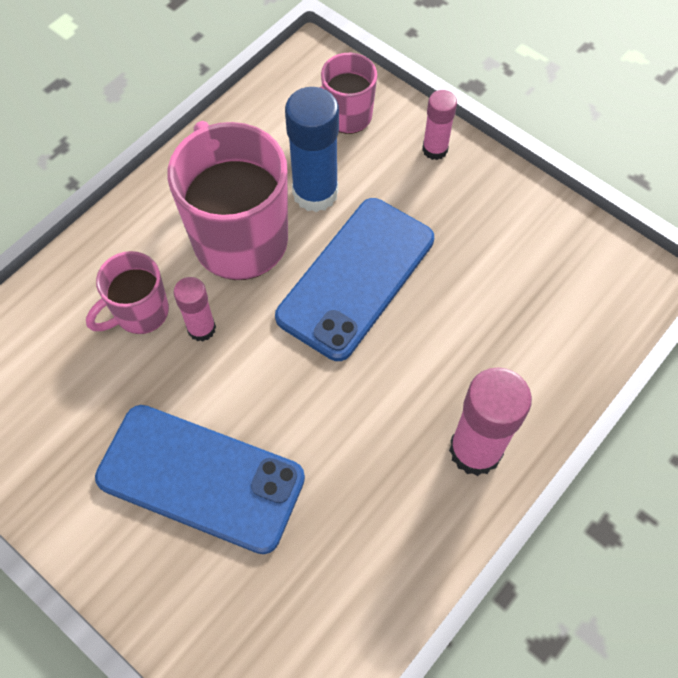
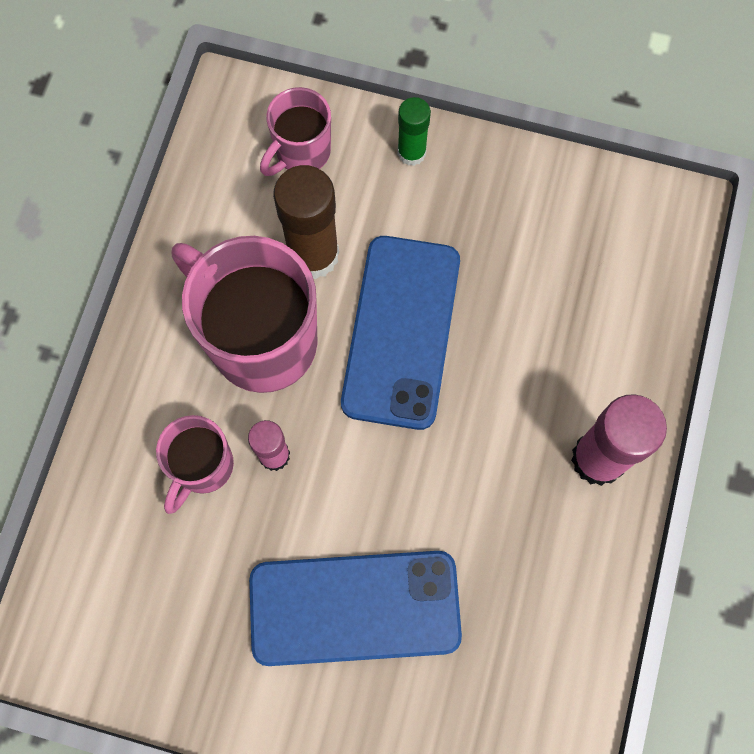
camera: 25 degrees left, 10 degrees up
blue glue stick [285,87,339,212] -> brown glue stick [273,165,339,279]
pink glue stick [422,90,457,160] -> green glue stick [397,97,431,166]

